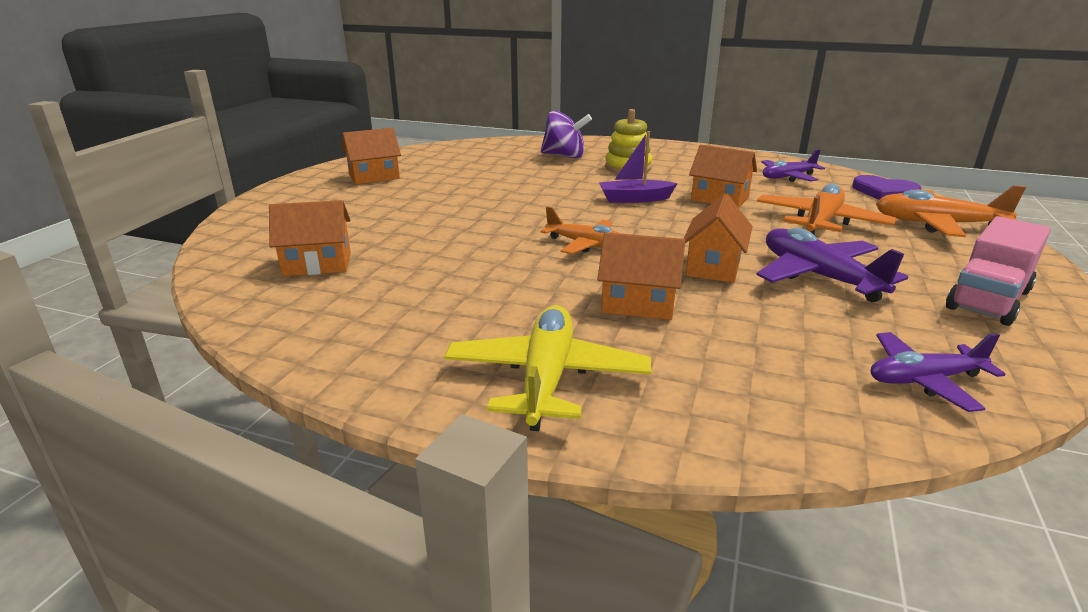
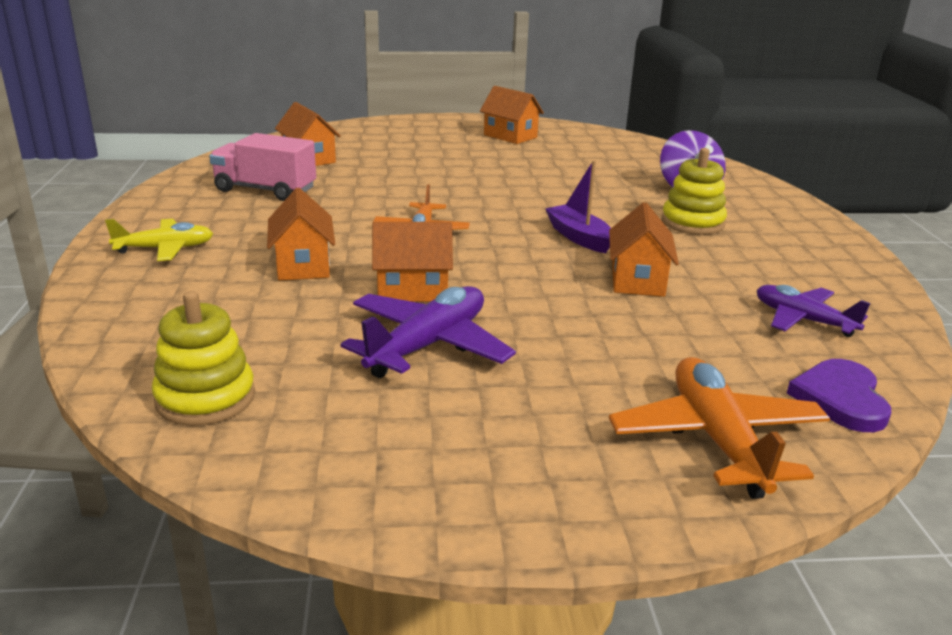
camera: 65 degrees right, 0 degrees up
yellow plane [444,305,651,431] -> yellow plane [105,219,213,261], size x0.66
orange plane [757,183,897,235] -> none
purple plane [871,332,1006,412] -> yellow stacking toy [152,291,255,426]
pink truck [946,216,1051,326] -> pink truck moved to [209,133,316,201]

